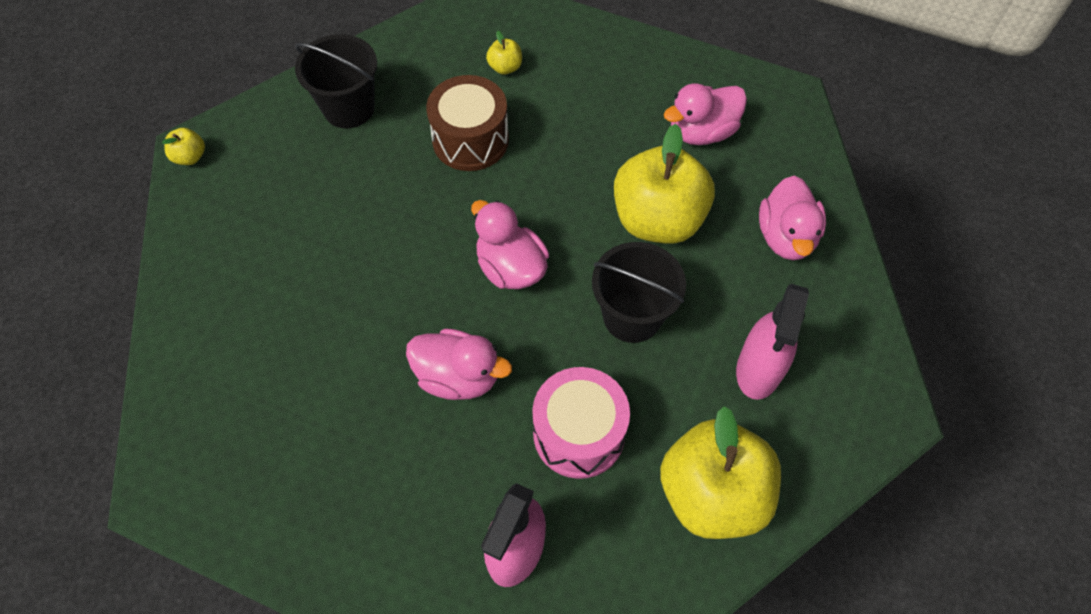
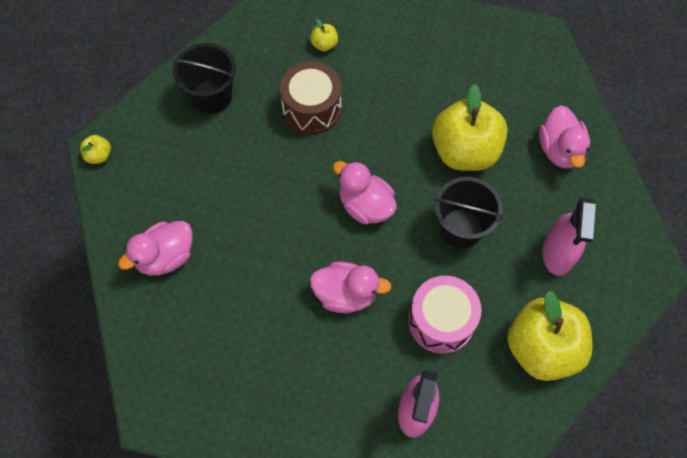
camera: 10 degrees left, 5 degrees up
pink duck [664,83,747,145] -> pink duck moved to [118,221,192,276]

